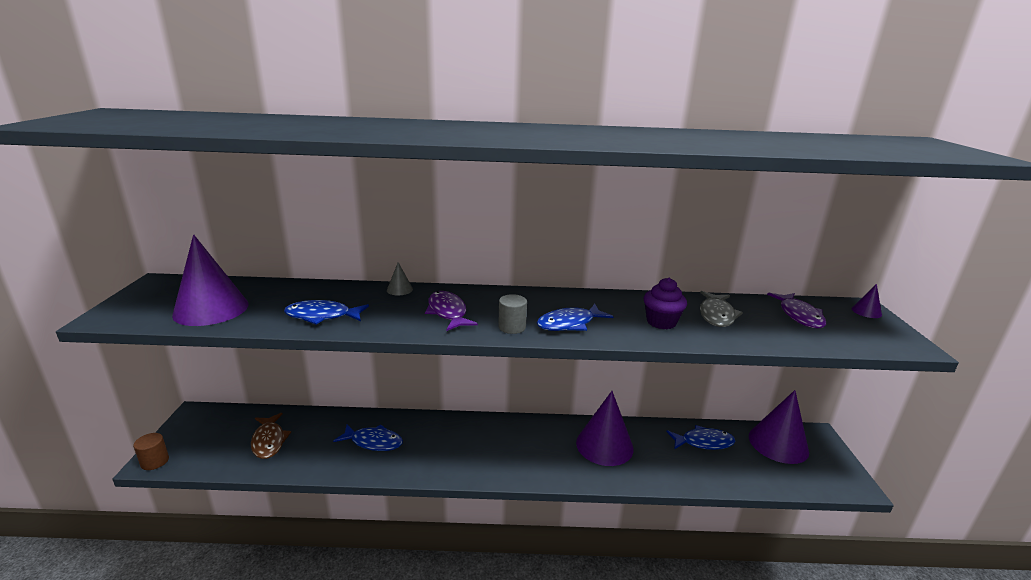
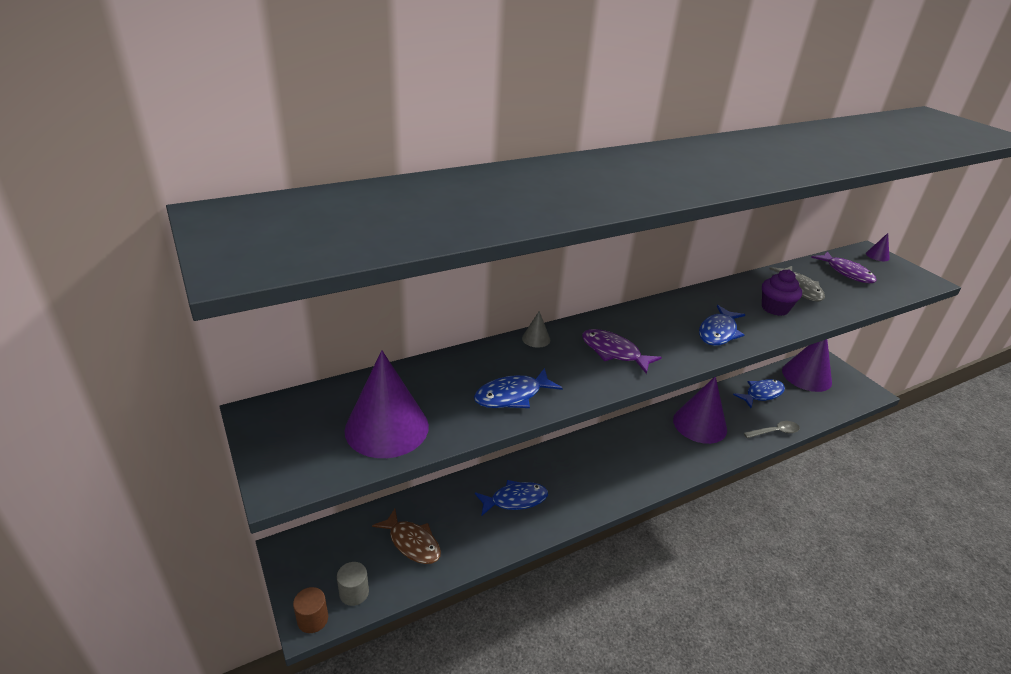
camera: 30 degrees left, 10 degrees up
grey cylinder [498,294,527,334] -> grey cylinder moved to [337,562,369,606]
none -> grey spoon [744,421,800,438]

